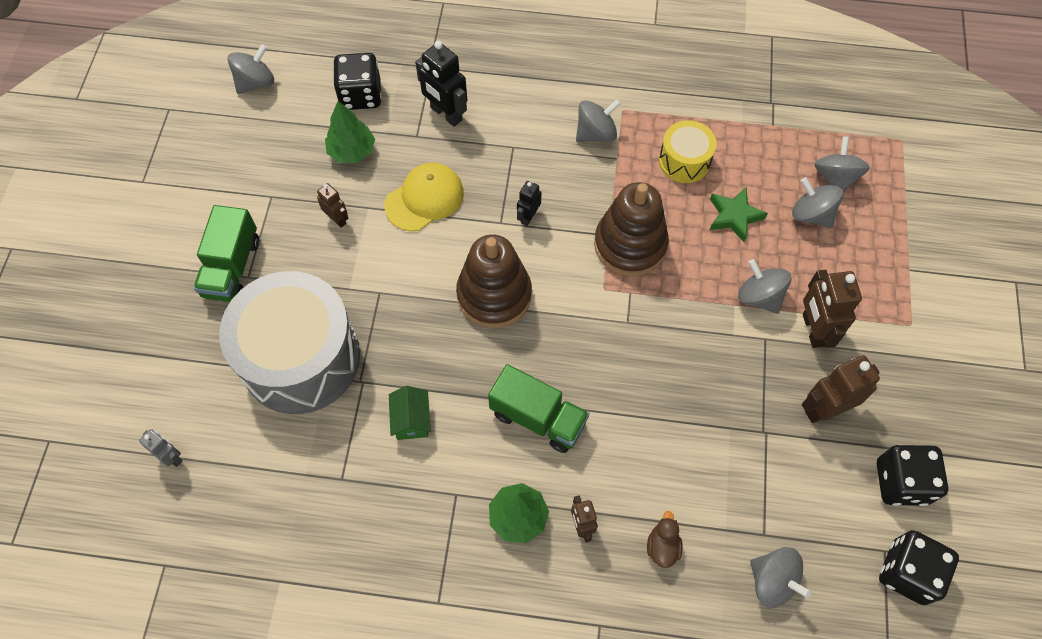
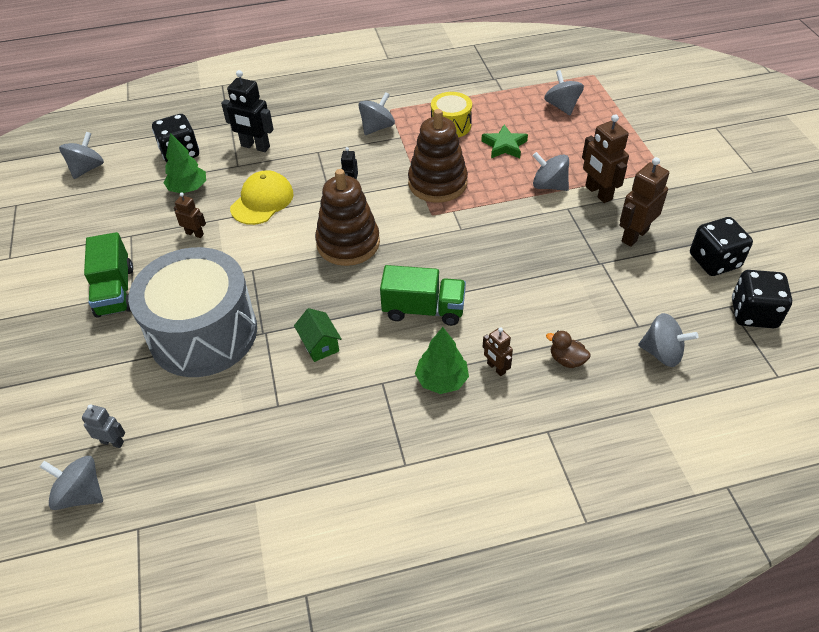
camera: 20 degrees left, 15 degrees down
brown duck [647,511,683,568] -> brown duck turned 45 degrees counterclockwise [546,331,591,368]
grey spinning top [792,177,843,228] -> grey spinning top moved to [40,456,103,510]

